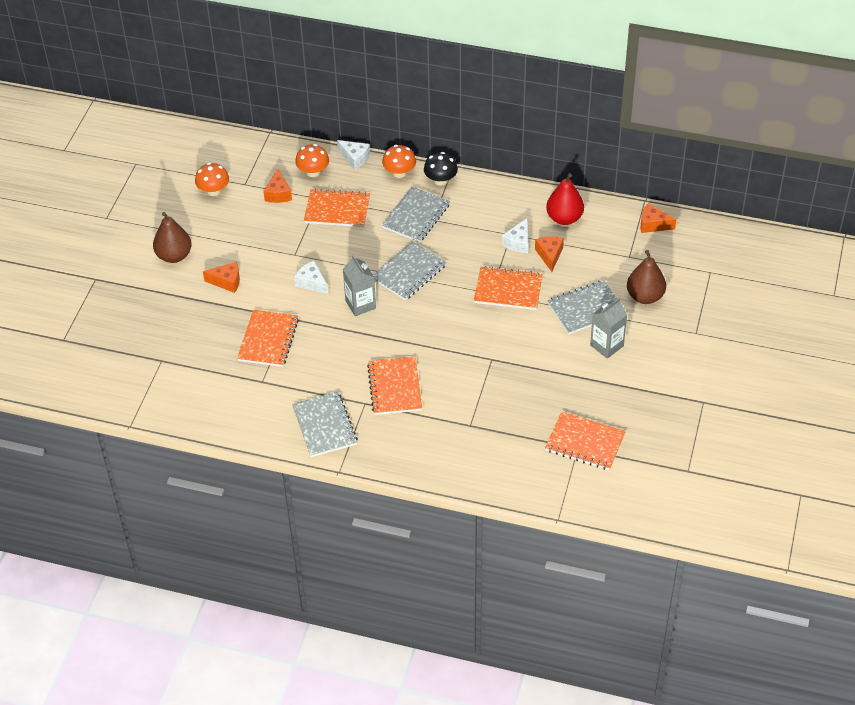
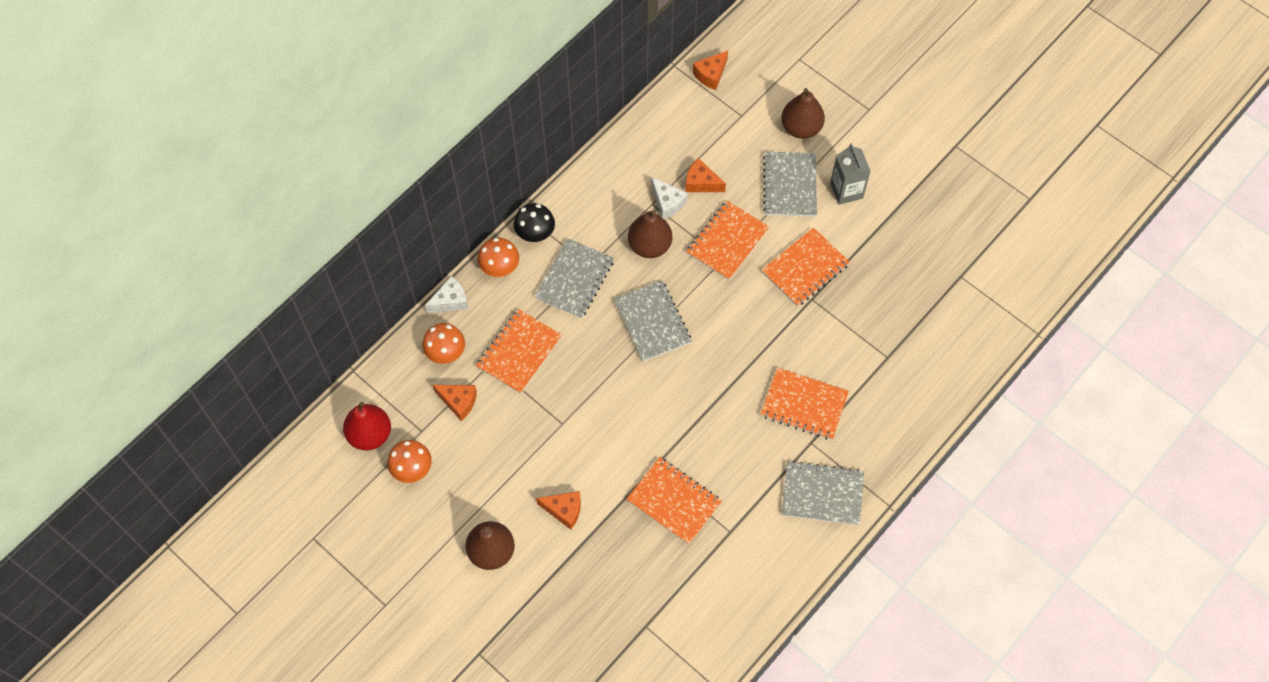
camera: 65 degrees left, 15 degrees up
orange cheese [203,262,240,293] -> orange cheese turned 75 degrees clockwise [536,491,581,530]
white cheese [294,261,328,294] -> none
grey carton [343,255,376,316] -> none
grey notebook [382,187,450,243] -> grey notebook turned 60 degrees clockwise [534,238,614,319]
orange notebook [545,412,626,470] -> orange notebook moved to [761,228,850,307]
red pear [546,173,584,225] -> red pear moved to [343,402,391,450]
none -> brown pear [628,210,672,258]

